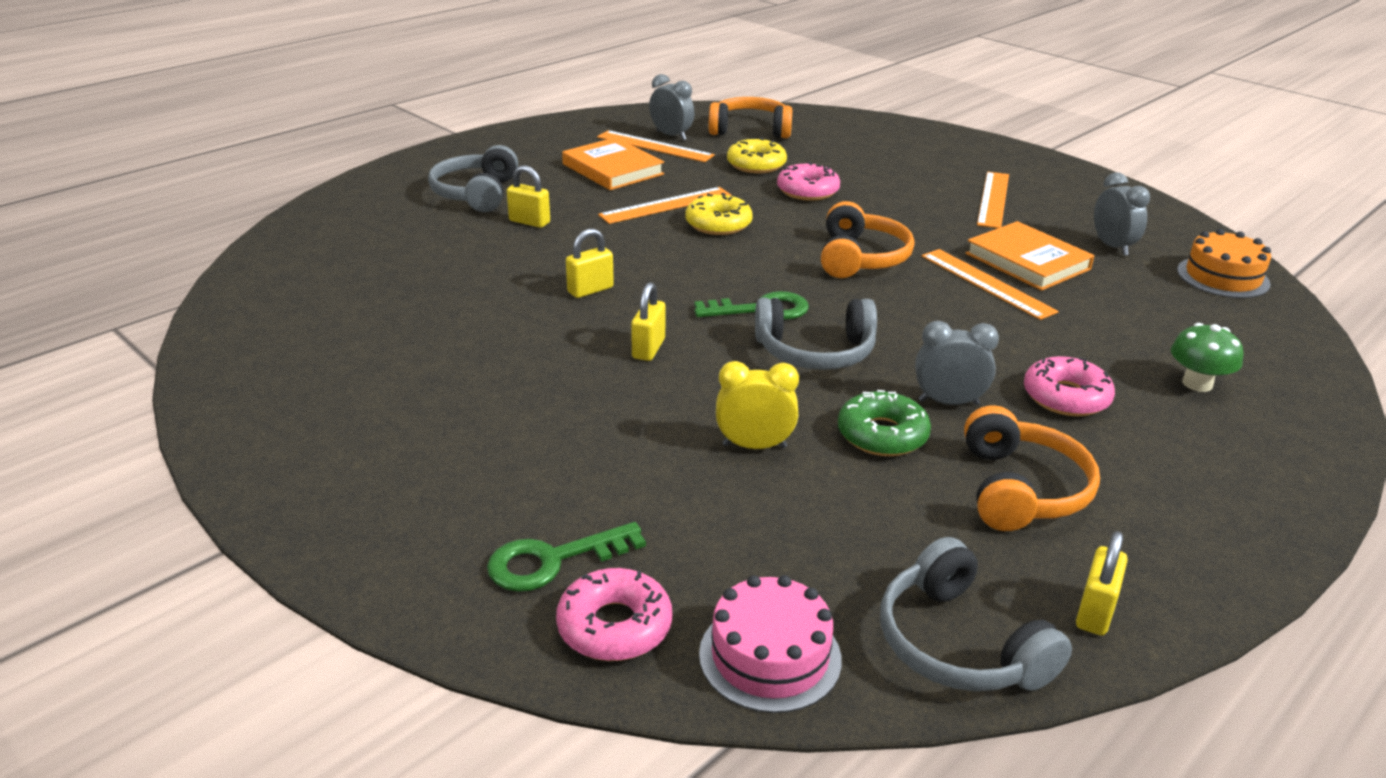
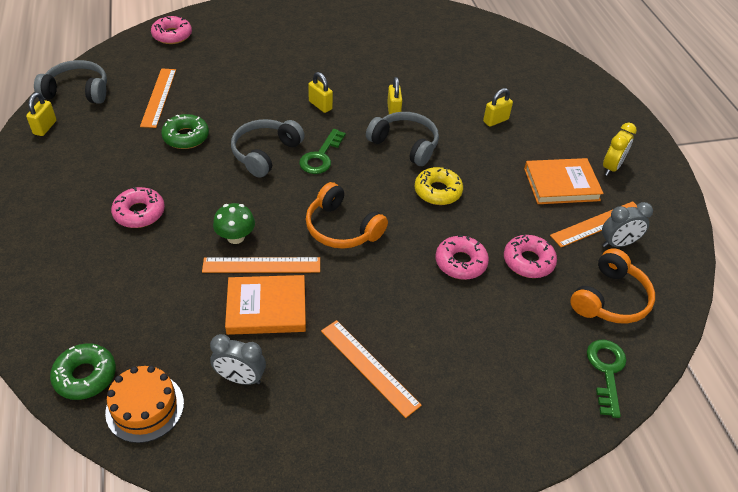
camera: 120 degrees right, 15 degrees up
grey headphones [428,145,518,212] -> grey headphones moved to [366,112,439,166]
green key [487,522,646,592] -> green key moved to [587,340,626,418]
orange ruler [598,187,731,224] -> orange ruler moved to [140,68,176,128]
pink cake [699,575,842,713] -> none
yellow clock [716,361,799,449] -> yellow clock moved to [603,123,637,176]
yellow donut [727,138,787,173] -> pink donut [504,235,557,278]
grey clock [915,321,999,405] -> none
orange headphones [964,405,1100,531] -> none
yellow padlock [1076,531,1128,635] -> yellow padlock turned 45 degrees clockwise [26,92,57,136]
green mushroom [1171,323,1243,392] -> green mushroom moved to [213,203,255,244]
none -> green donut [50,343,116,400]

